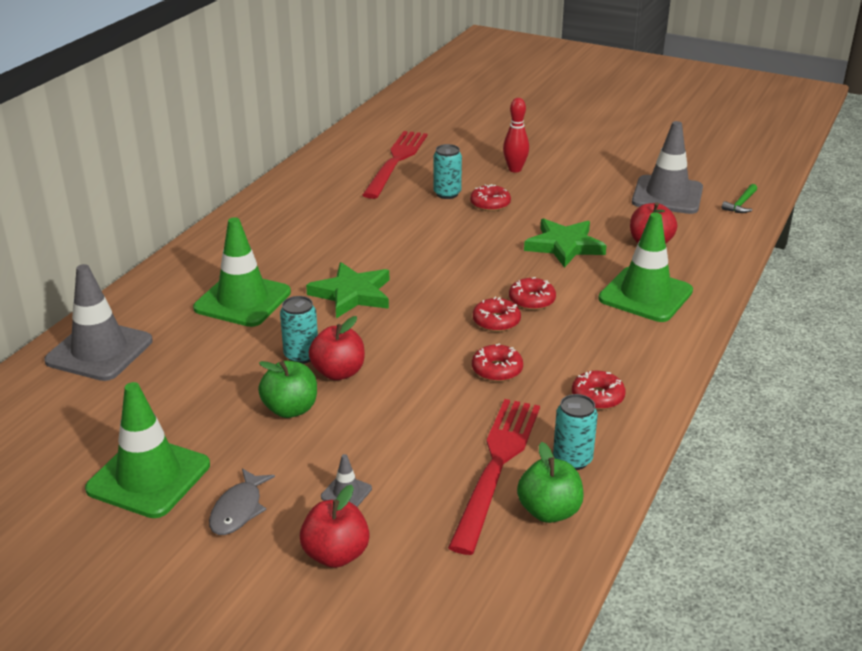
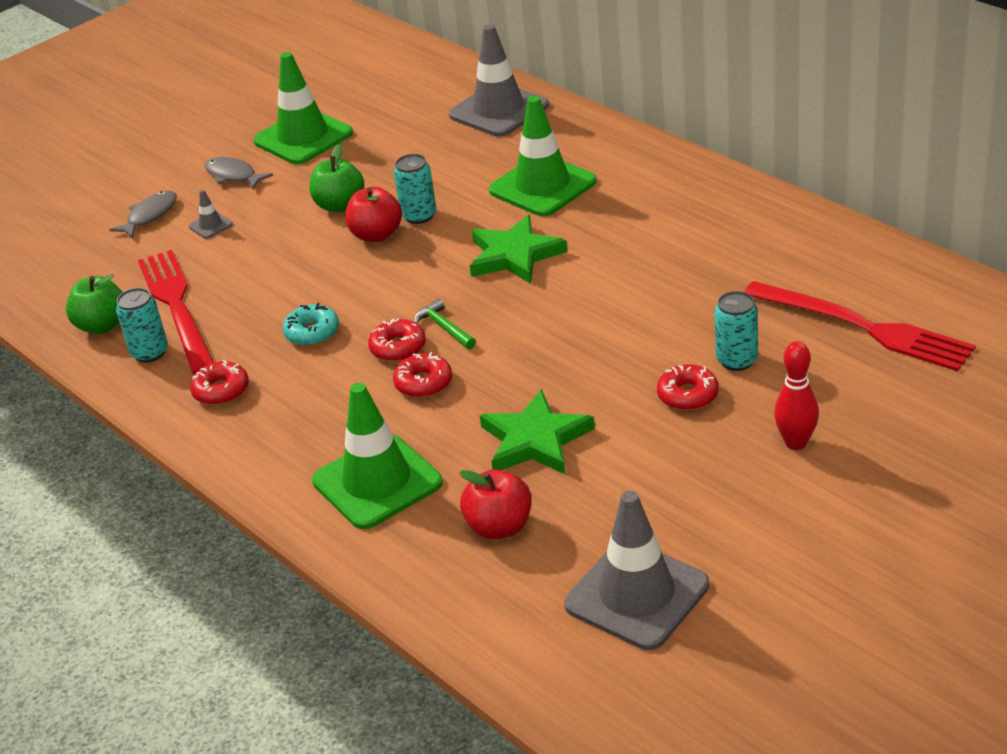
camera: 115 degrees right, 5 degrees up
red apple [300,485,370,568] -> grey fish [109,191,177,238]
red fork [448,399,540,555] -> red fork turned 150 degrees counterclockwise [138,250,214,374]
red donut [472,344,523,382] -> turquoise donut [283,303,339,346]
green hammer [722,184,757,213] -> green hammer moved to [414,299,476,349]

